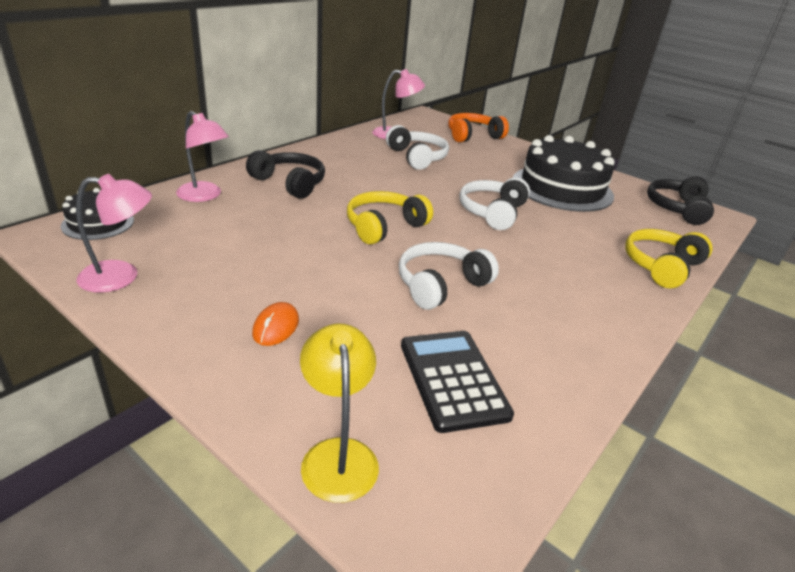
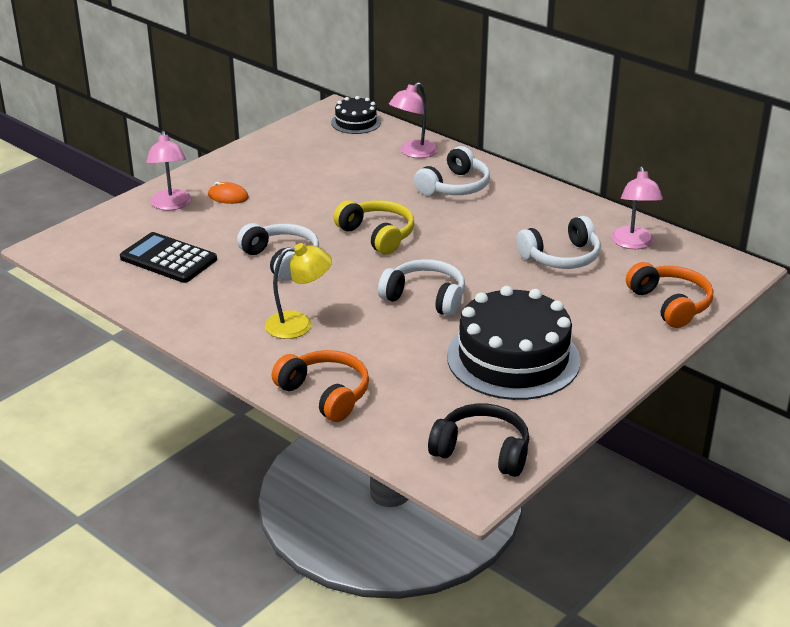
camera: 95 degrees right, 0 degrees up
pink lamp [76,174,152,293] -> pink lamp moved to [146,131,191,210]
black headphones [246,150,325,199] -> white headphones [414,146,490,196]
yellow lamp [300,323,379,503] -> yellow lamp moved to [265,243,332,339]
black calculator [401,331,514,433] -> black calculator turned 135 degrees counterclockwise [120,232,217,283]
yellow headphones [625,229,713,288] -> orange headphones [272,350,369,422]

